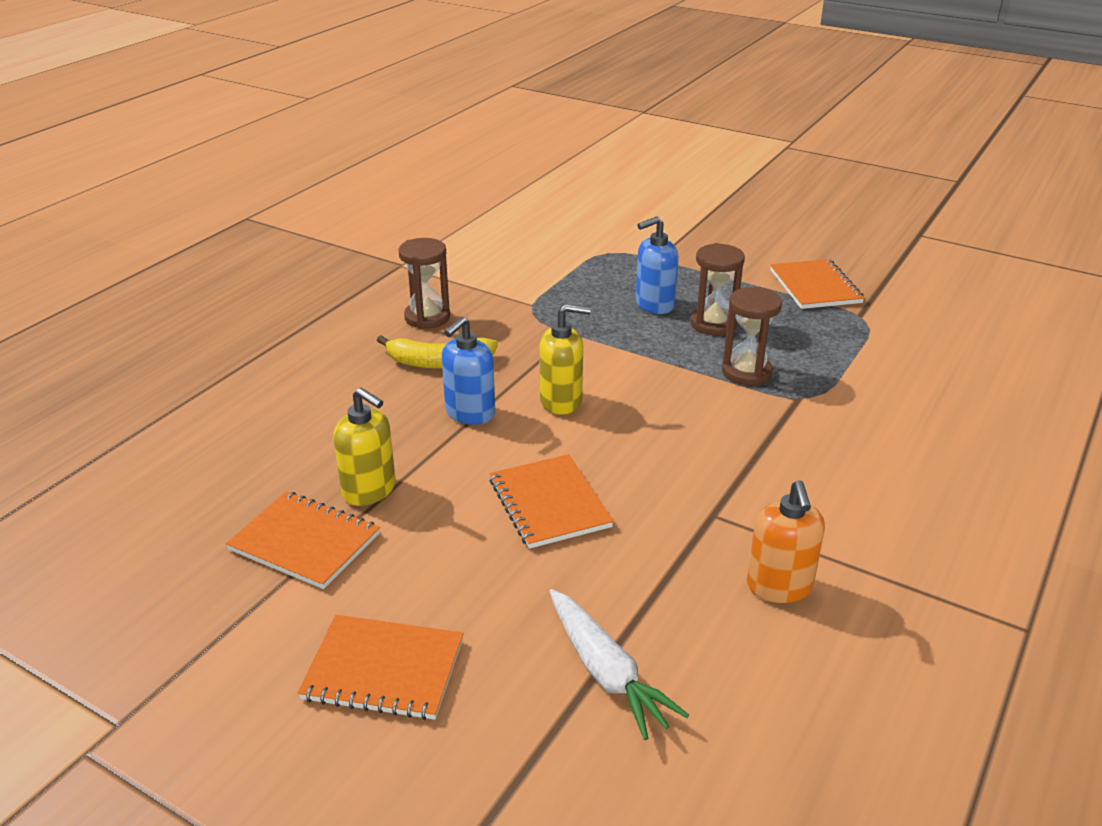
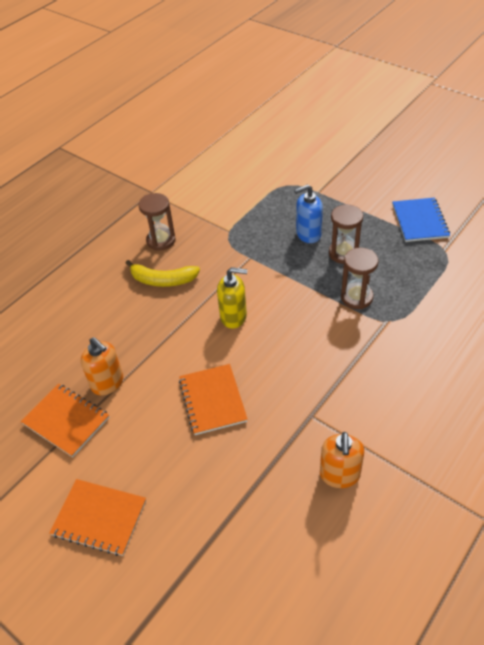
camera: 10 degrees right, 15 degrees up
yellow soap dispenser [333,388,396,506] -> orange soap dispenser [81,337,123,396]
blue soap dispenser [442,316,495,425] -> none
white carrot [549,589,689,740] -> none
orange notebook [770,259,864,309] -> blue notebook [392,198,450,242]

